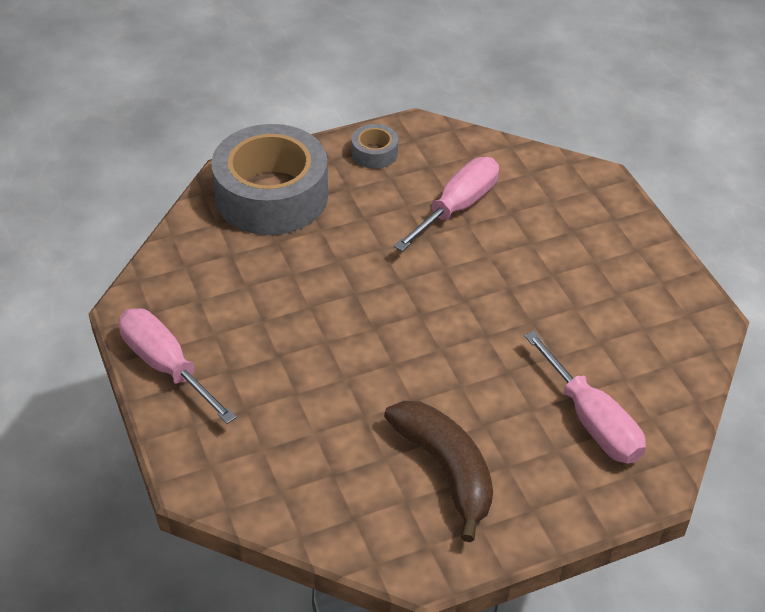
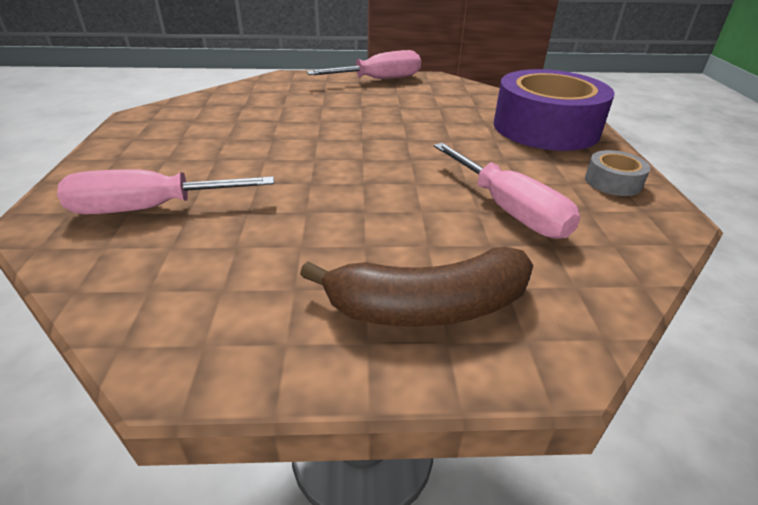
camera: 110 degrees right, 10 degrees down
grey tape [211,124,328,235] -> purple tape [494,69,615,151]
brown banana [384,401,493,542] -> brown banana moved to [300,246,534,327]

